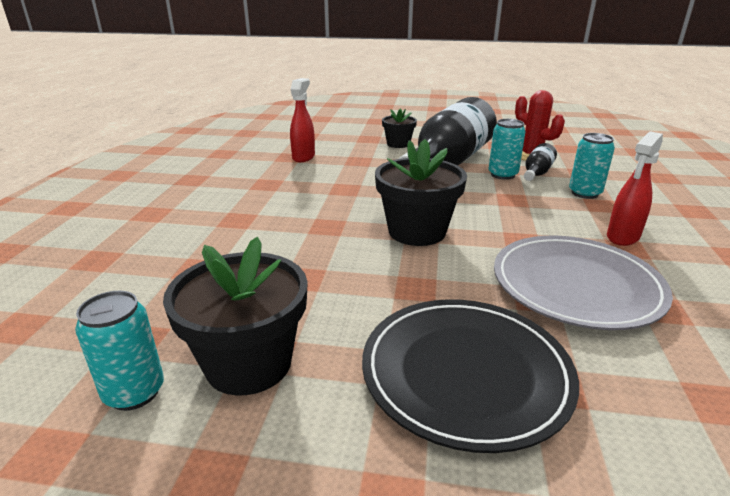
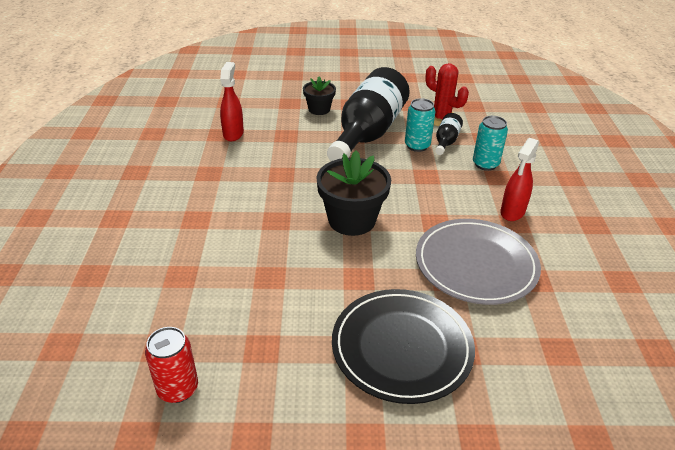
camera: 10 degrees left, 10 degrees up
turquoise can [75,291,164,411] -> red can [145,327,198,403]
black flower pot [163,237,308,396] -> none

